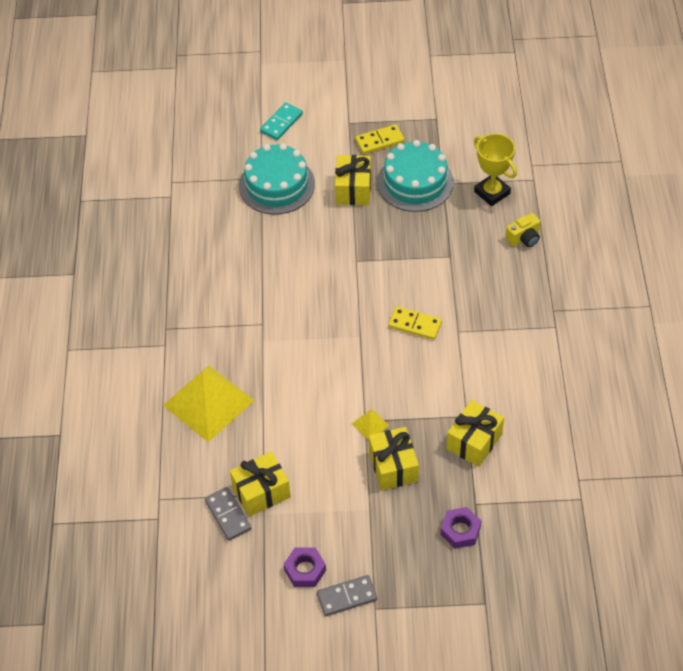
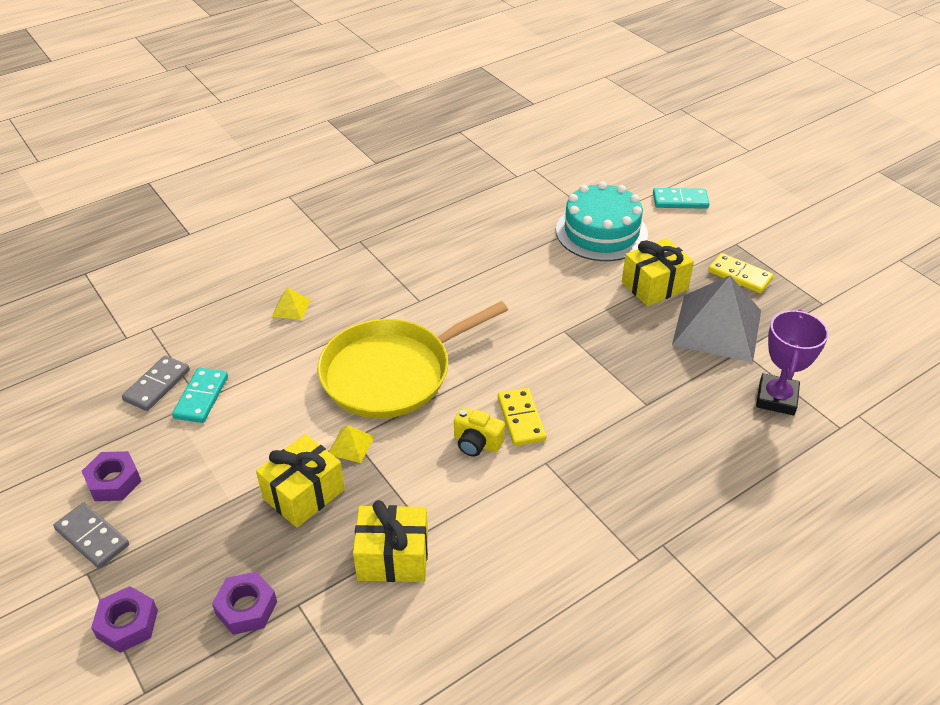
camera: 55 degrees right, 10 degrees down
yellow pyramid [163,365,255,442] -> yellow pyramid [272,288,311,320], size x0.41
yellow gift [230,452,291,517] -> turquoise domino [172,367,228,423]
turquoise cake [377,140,454,212] -> grey pyramid [672,276,761,363]
yellow trophy [474,133,517,206] -> purple trophy [756,310,829,415]
yellow camera [506,213,540,247] -> yellow camera moved to [454,407,505,457]
none -> purple nut [91,586,158,653]
none -> yellow pan [317,301,508,418]

